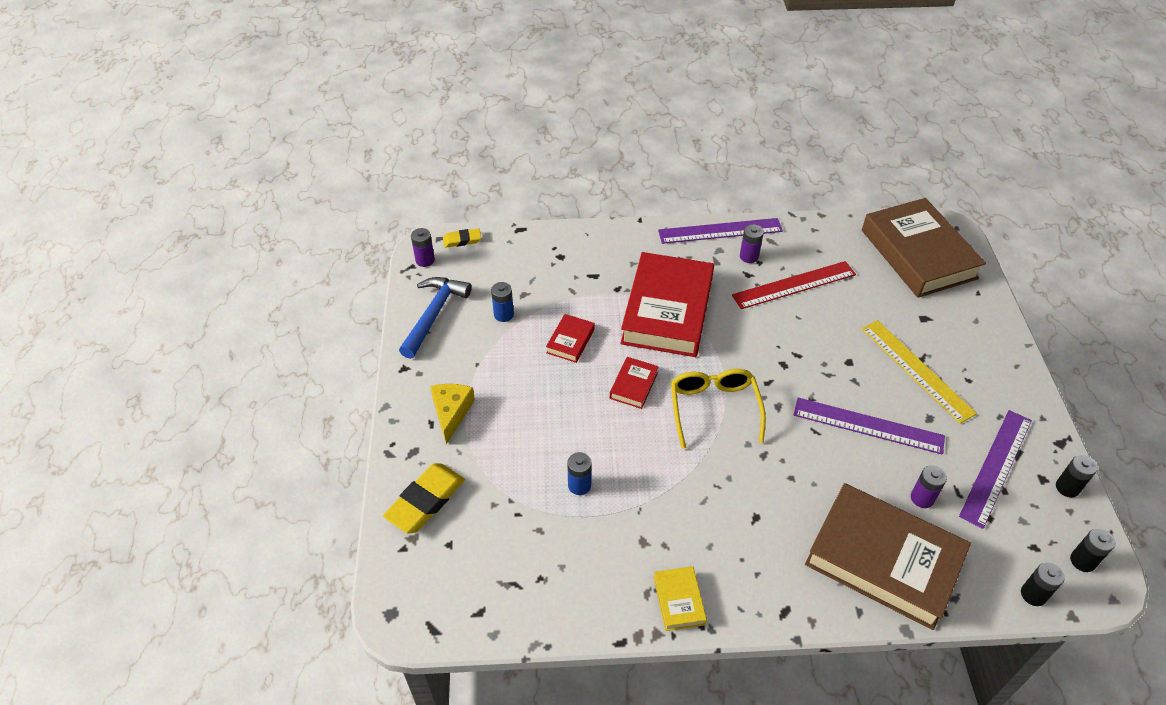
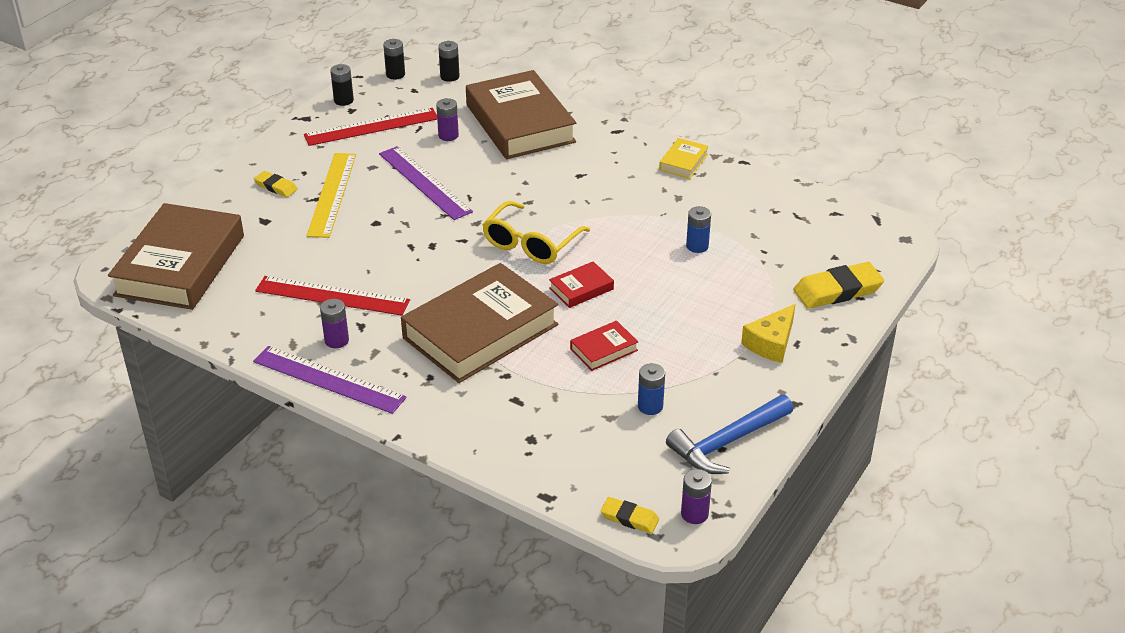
camera: 145 degrees left, 10 degrees down
red book [621,252,714,357] -> brown book [401,263,558,383]
purple ruler [959,410,1032,529] -> red ruler [304,108,437,146]
none -> yellow eraser [254,171,298,197]

